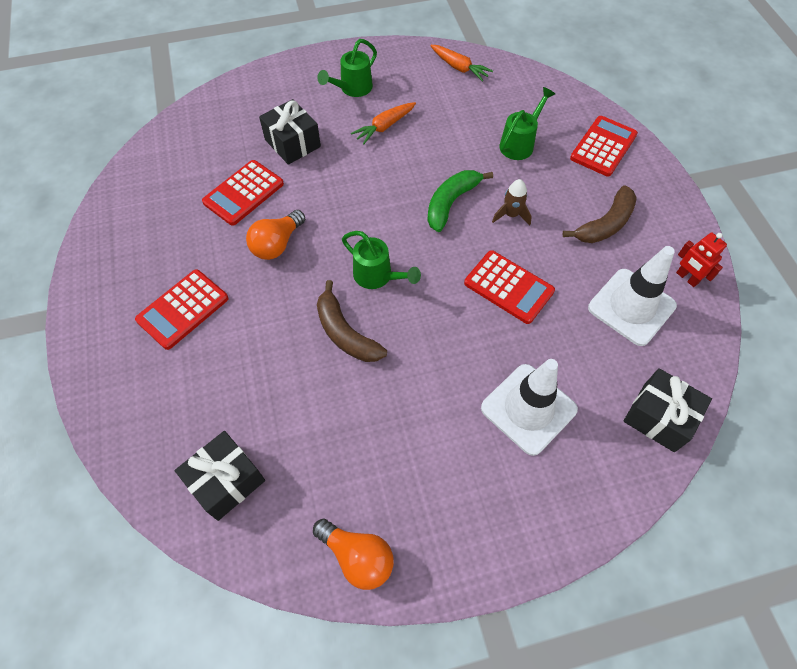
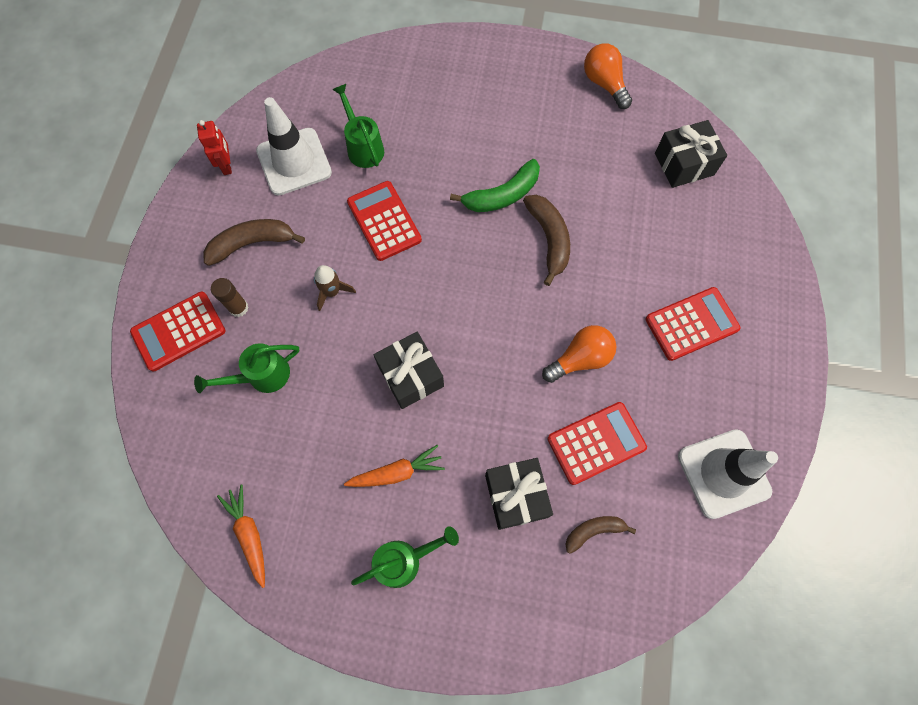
camera: 155 degrees left, 10 degrees up
green watering can [342,231,421,289] -> green watering can moved to [332,84,384,168]
green banana [427,170,493,232] -> green banana moved to [450,159,540,212]
white traffic cone [481,359,578,456] -> white traffic cone moved to [678,429,778,519]
black gift [623,368,712,452] -> black gift moved to [374,332,444,409]
none -> brown glue stick [211,278,249,317]
none -> brown banana [565,516,636,554]

